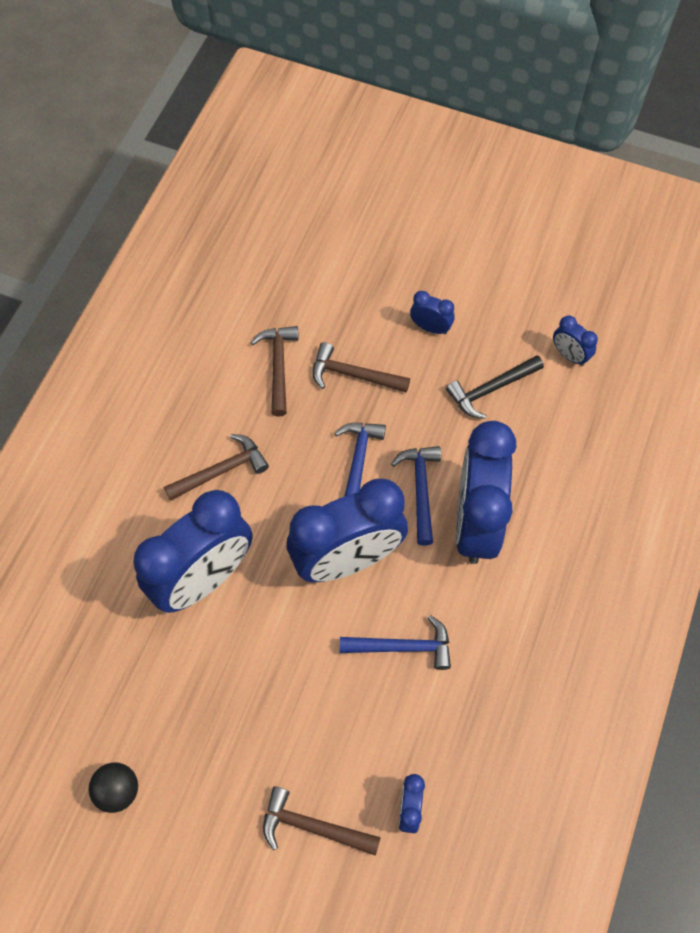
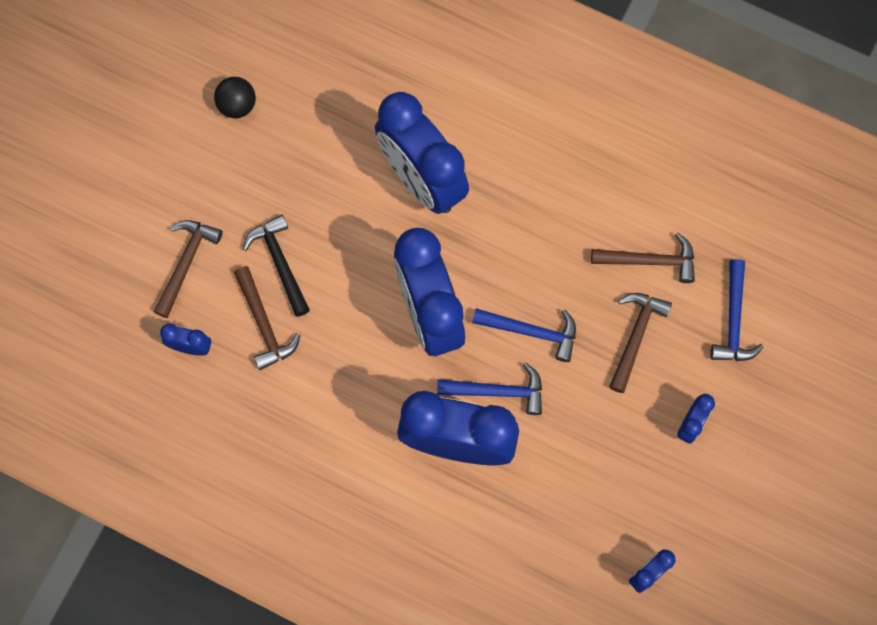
camera: 95 degrees right, 10 degrees up
brown hammer [164,434,269,501] -> brown hammer moved to [234,266,301,370]
blue hammer [340,615,451,670] -> blue hammer moved to [710,259,763,361]
black hammer [446,355,544,419] -> black hammer moved to [243,215,310,317]

